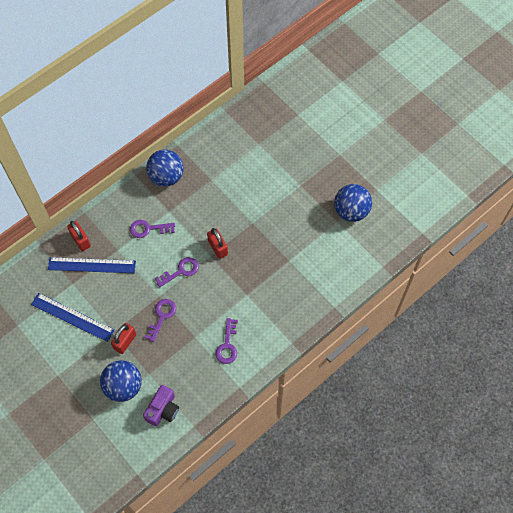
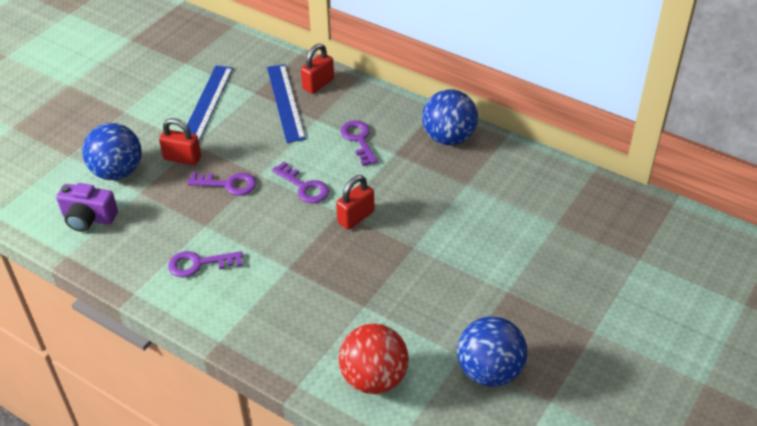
camera: 75 degrees right, 20 degrees down
none -> red ball [339,323,409,394]

